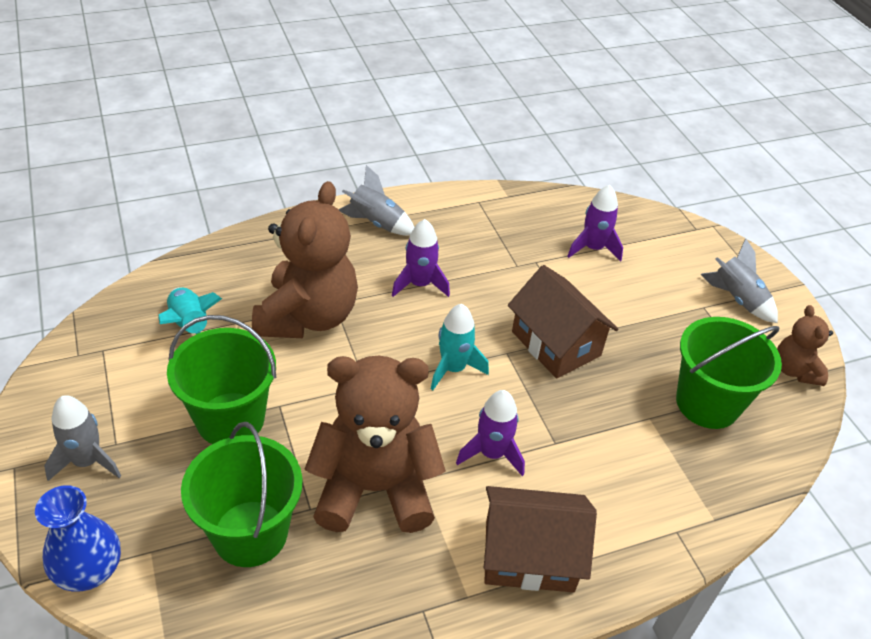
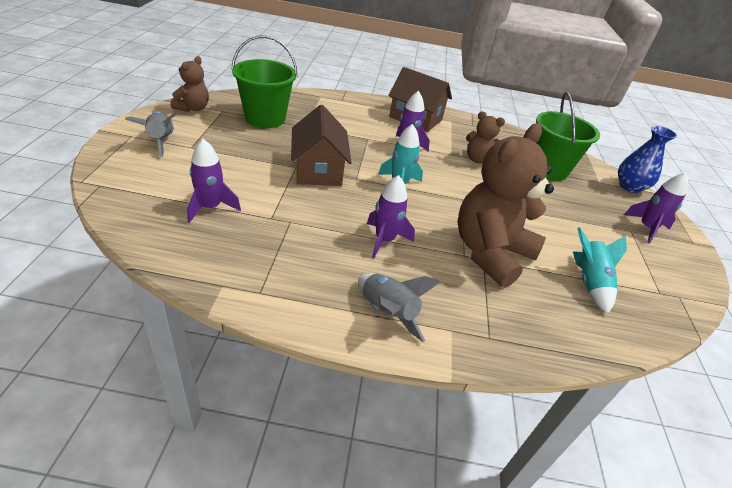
camera: 155 degrees left, 5 degrees down
grey rocket [44,395,121,481] -> purple rocket [624,172,688,244]
green bucket [167,315,276,444] -> none
brown teddy bear [304,356,446,533] -> brown teddy bear [466,112,505,164], size x0.51

